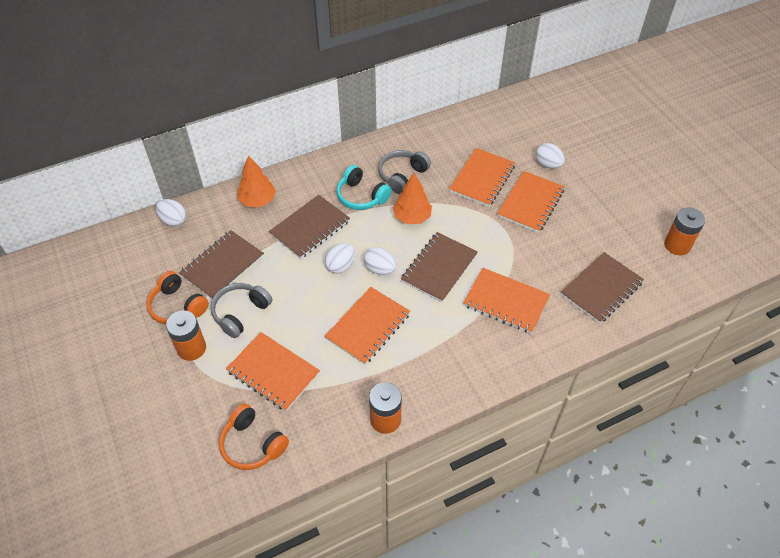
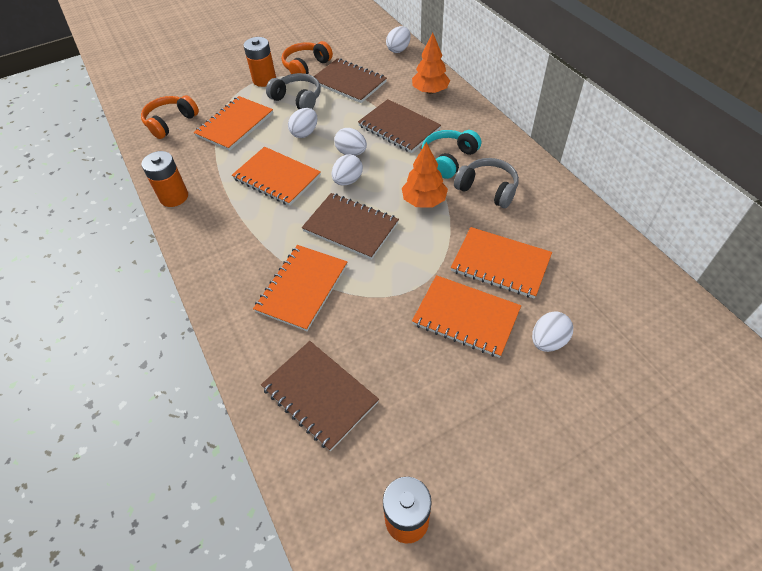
camera: 90 degrees right, 0 degrees up
none -> white egg [288,108,317,138]

